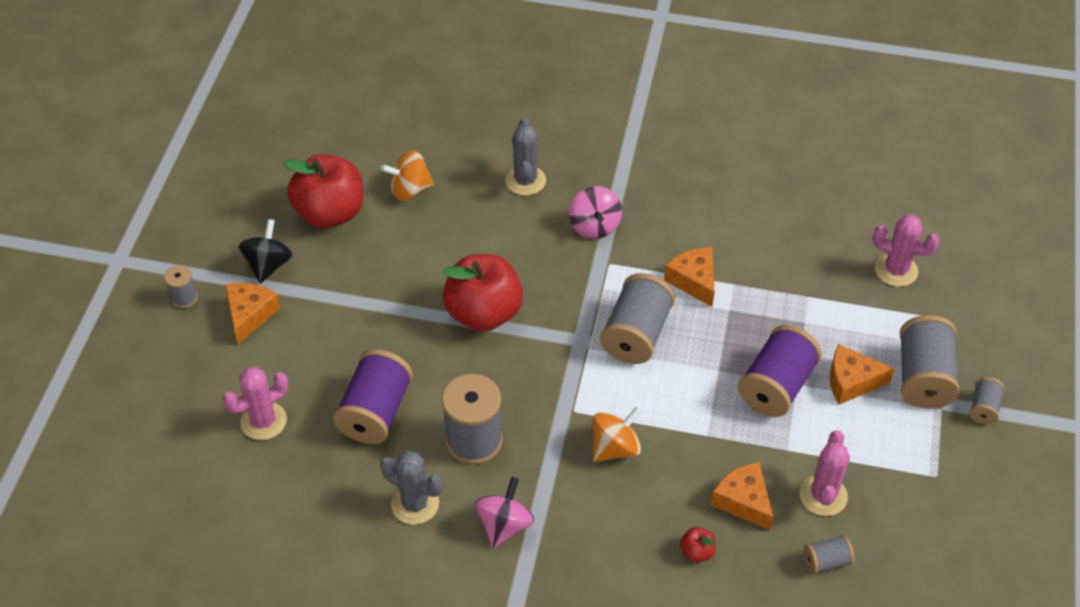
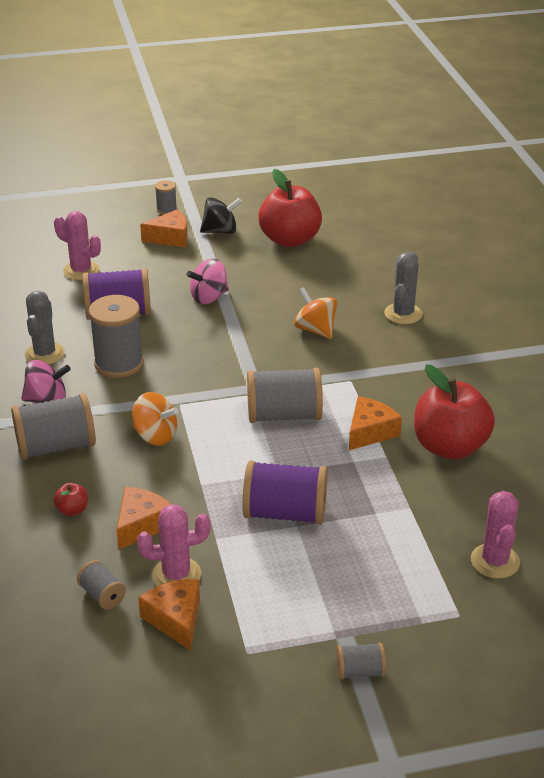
camera: 65 degrees right, 15 degrees down
orange spinning top [381,150,434,201] -> orange spinning top moved to [294,287,337,339]
red apple [443,254,523,332] -> red apple moved to [414,364,495,459]
grey cactus [505,118,546,196] -> grey cactus turned 45 degrees counterclockwise [384,252,423,324]
pink spinning top [569,186,622,239] -> pink spinning top moved to [187,258,229,304]
orange cheese [830,344,894,404] -> orange cheese moved to [138,579,200,650]
grey spool [900,315,960,408] -> grey spool moved to [11,393,96,460]

